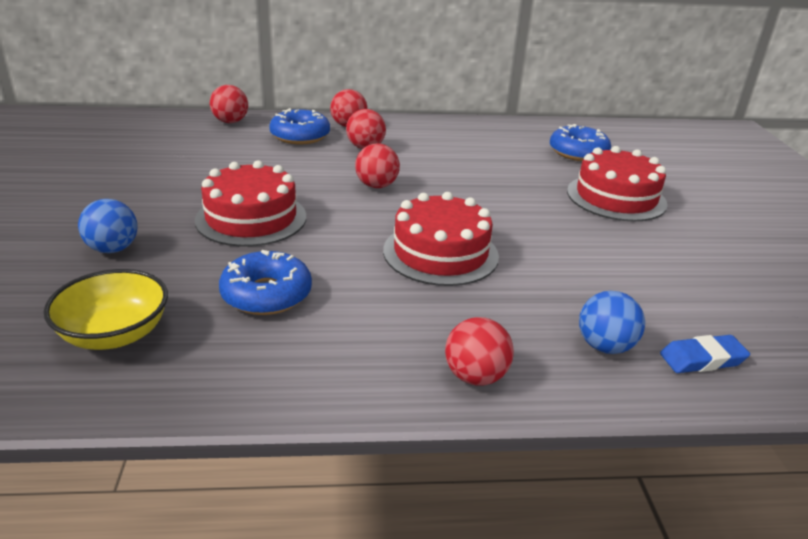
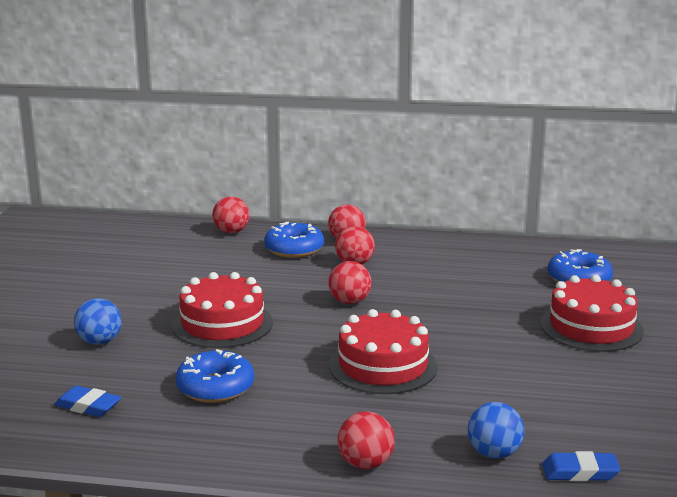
camera: 15 degrees right, 10 degrees down
yellow bowl [44,269,168,350] -> blue eraser [54,386,122,417]

